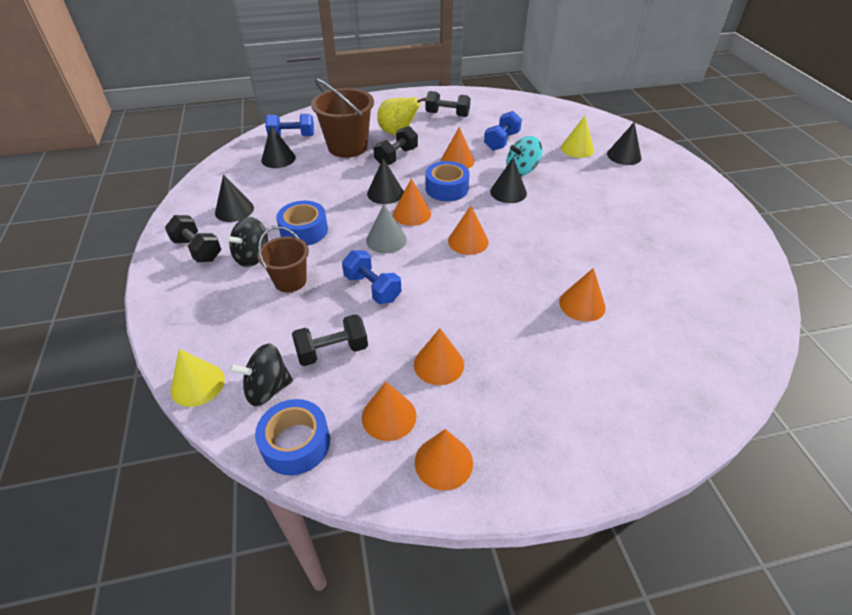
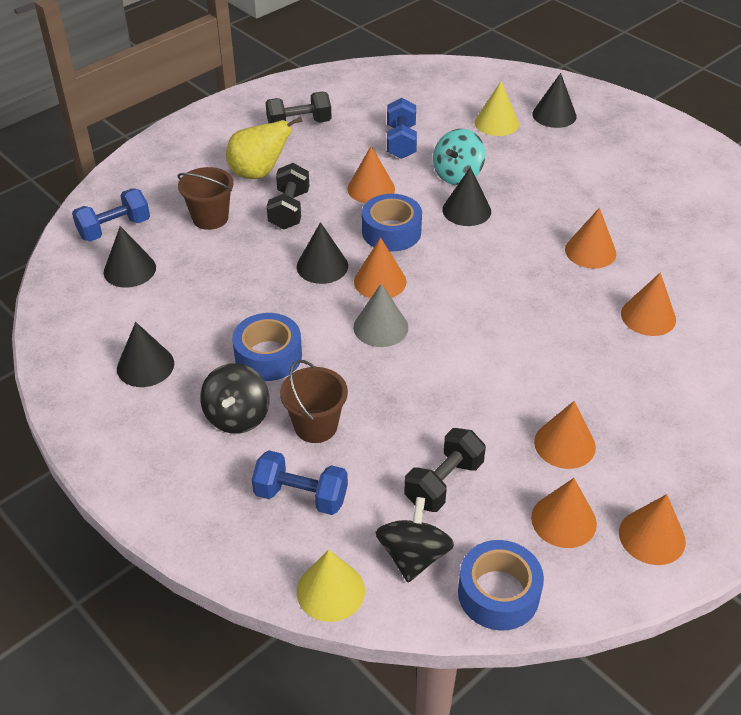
camera: 30 degrees left, 0 degrees up
black dumbbell [165,215,221,262] -> none
black spinning top [229,343,293,406] -> black spinning top turned 150 degrees clockwise [375,497,454,582]
brown bucket [311,79,374,158] -> brown bucket [178,167,234,230], size x0.61
blue dumbbell [342,250,402,304] -> blue dumbbell moved to [252,450,348,515]
orange cone [448,206,489,255] -> orange cone moved to [565,208,617,269]

